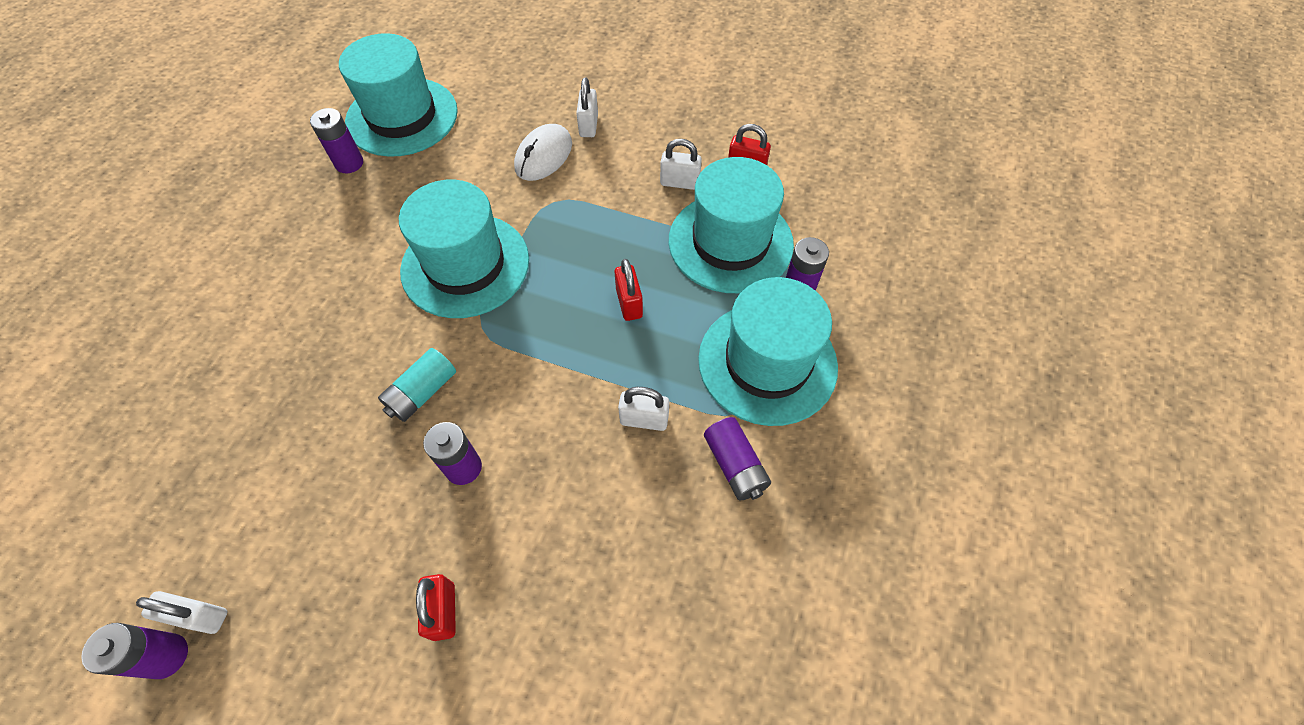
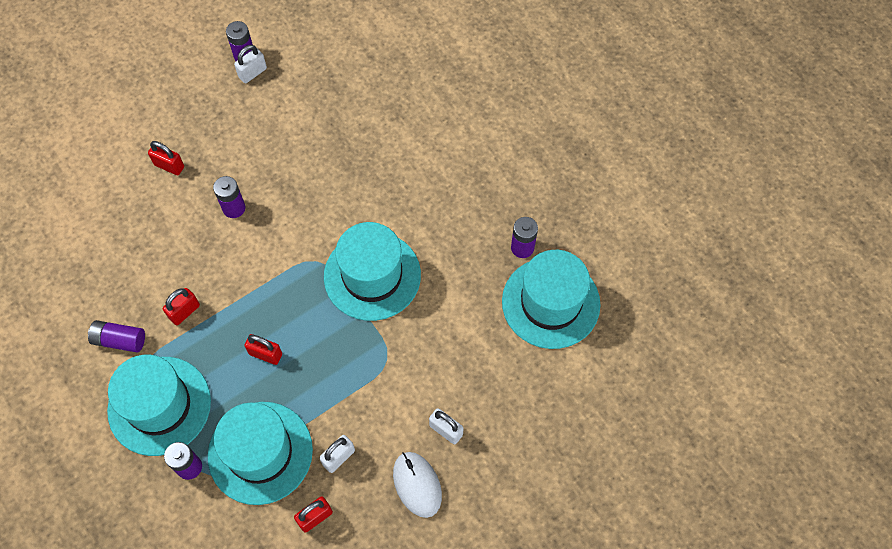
camera: 125 degrees right, 5 degrees up
turquoise battery [378,348,456,422] -> none
white mouse [514,124,572,181] -> white mouse moved to [393,452,442,518]
white padlock [618,387,669,431] -> red padlock [163,288,200,325]

